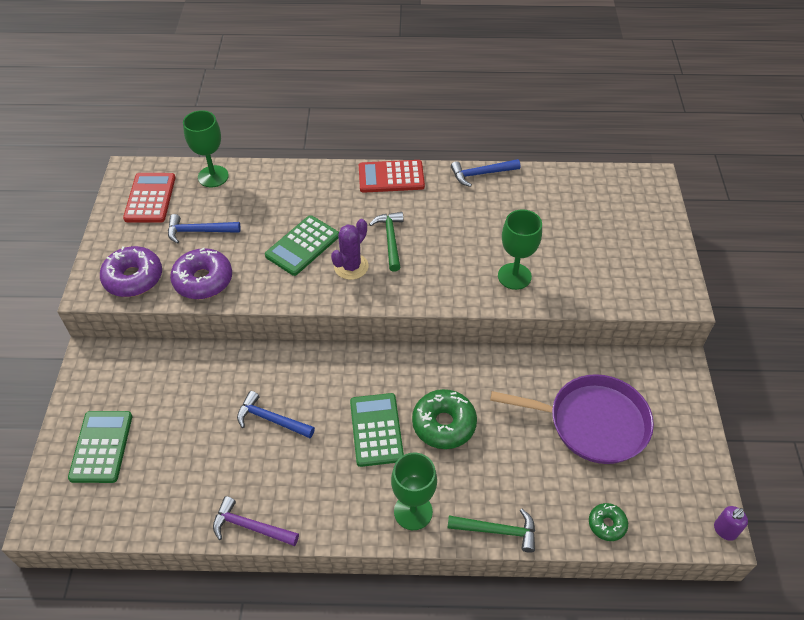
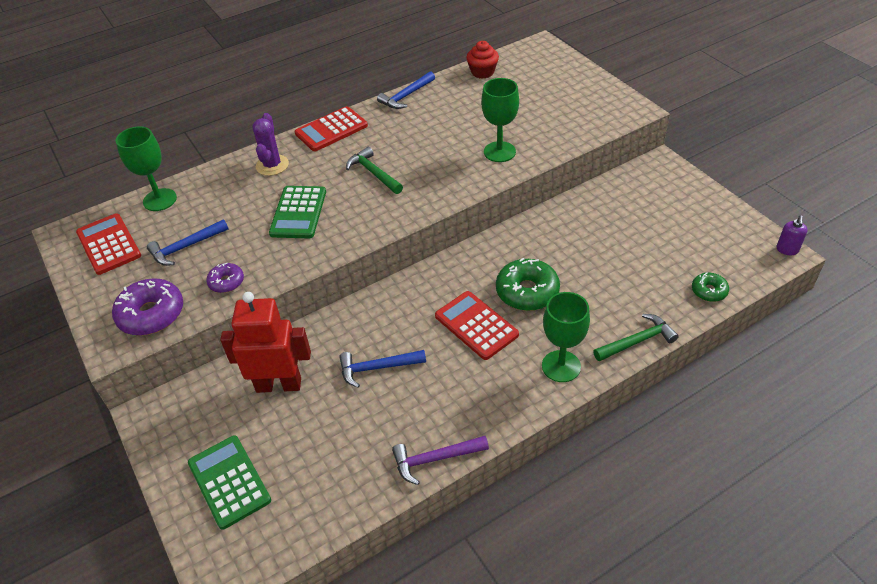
camera: 30 degrees left, 5 degrees down
purple donut [170,248,232,299] -> purple donut [206,263,244,293], size x0.55
purple cactus [331,219,369,280] -> purple cactus moved to [252,113,289,176]
green calculator [350,393,404,467] -> red calculator [435,291,519,360]
purple pan [490,374,654,464] -> none
none -> red robot [220,292,311,393]
none -> red cupcake [467,41,499,79]

